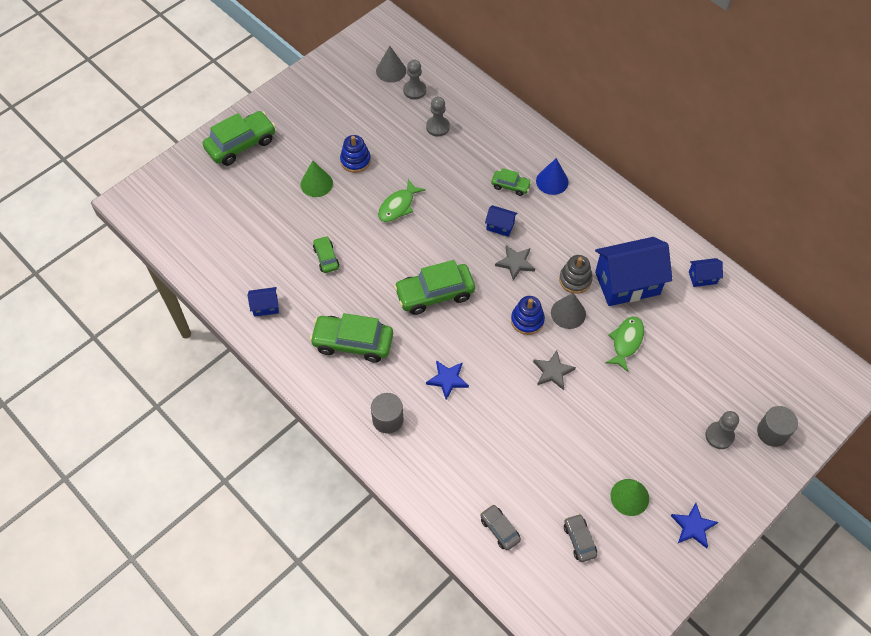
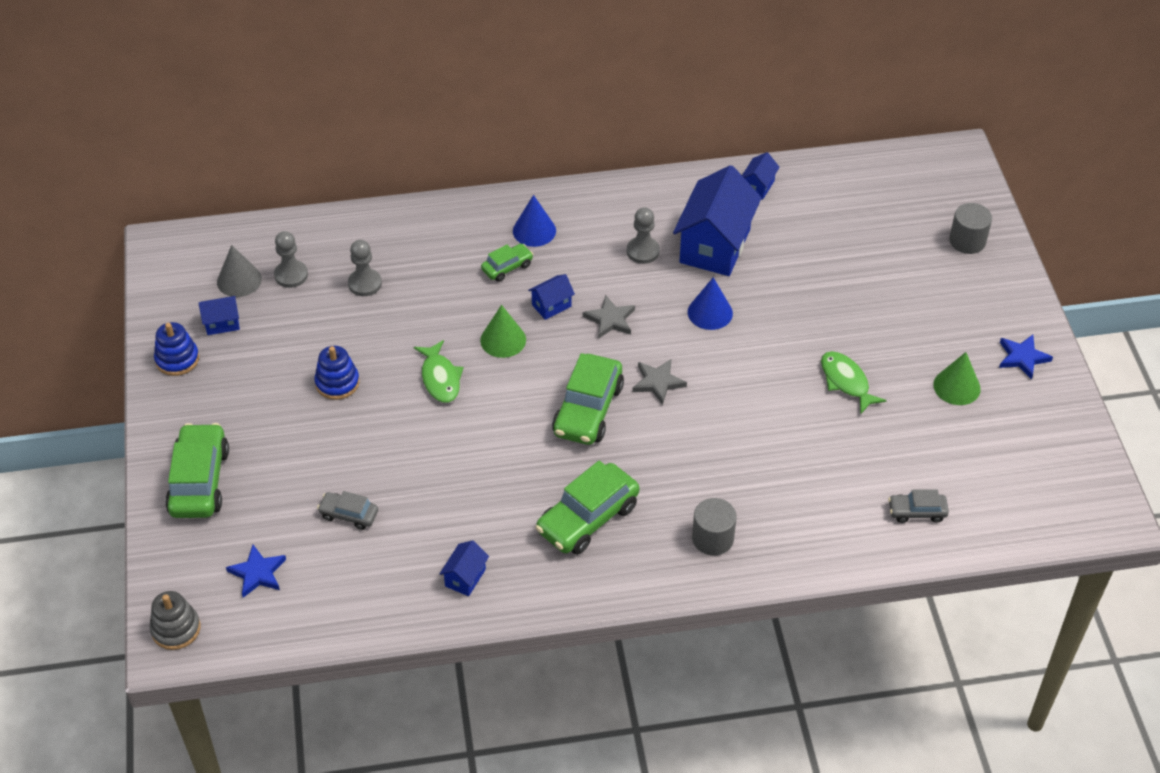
camera: 55 degrees left, 10 degrees down
green cone [300,161,333,197] -> green cone moved to [480,305,526,358]
green car [313,236,340,273] -> none
blue star [426,360,469,400] -> blue star moved to [226,545,286,598]
blue stacking toy [511,296,545,335] -> blue stacking toy moved to [154,322,199,376]
grey star [533,350,576,390] -> grey star moved to [632,359,687,405]
grey cone [551,293,586,329] -> blue cone [688,277,733,330]
grey stacking toy [559,255,593,294] -> grey stacking toy moved to [149,591,200,650]
grey car [564,514,597,562] -> grey car moved to [317,491,378,530]
green fish [606,316,644,372] -> green fish moved to [821,351,887,414]
grey pawn [705,411,739,449] -> grey pawn moved to [627,207,660,264]
none -> blue house [199,296,240,335]

